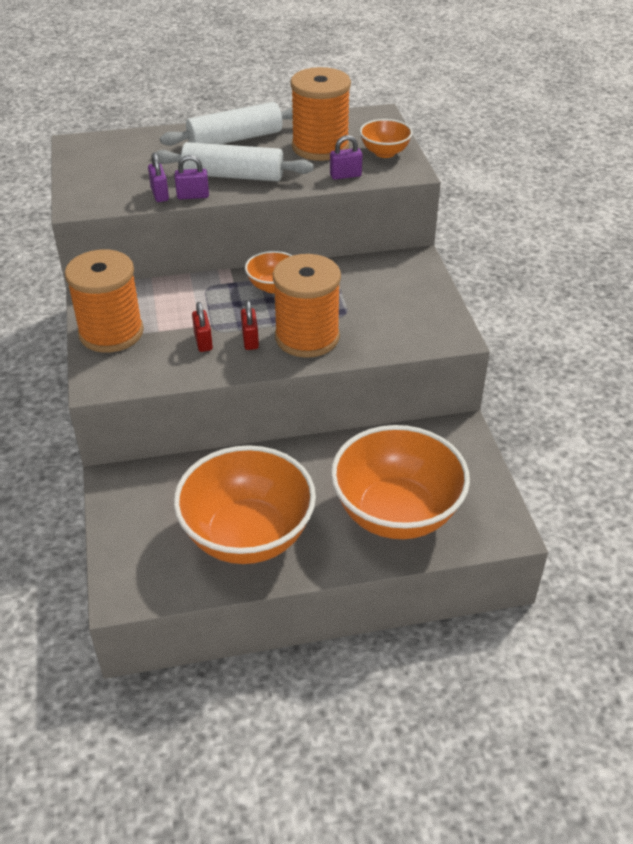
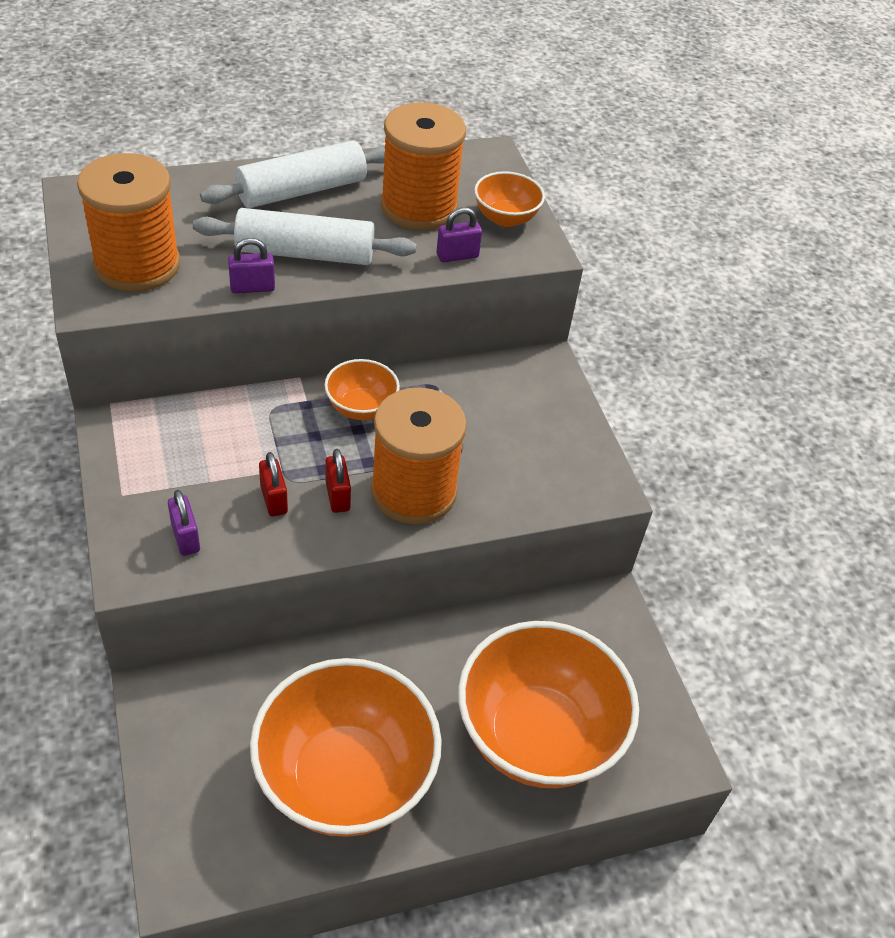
camera: 10 degrees left, 5 degrees up
orange spool [65,249,144,353] -> orange spool moved to [77,153,180,292]
purple padlock [148,152,169,202] -> purple padlock moved to [168,490,200,556]

